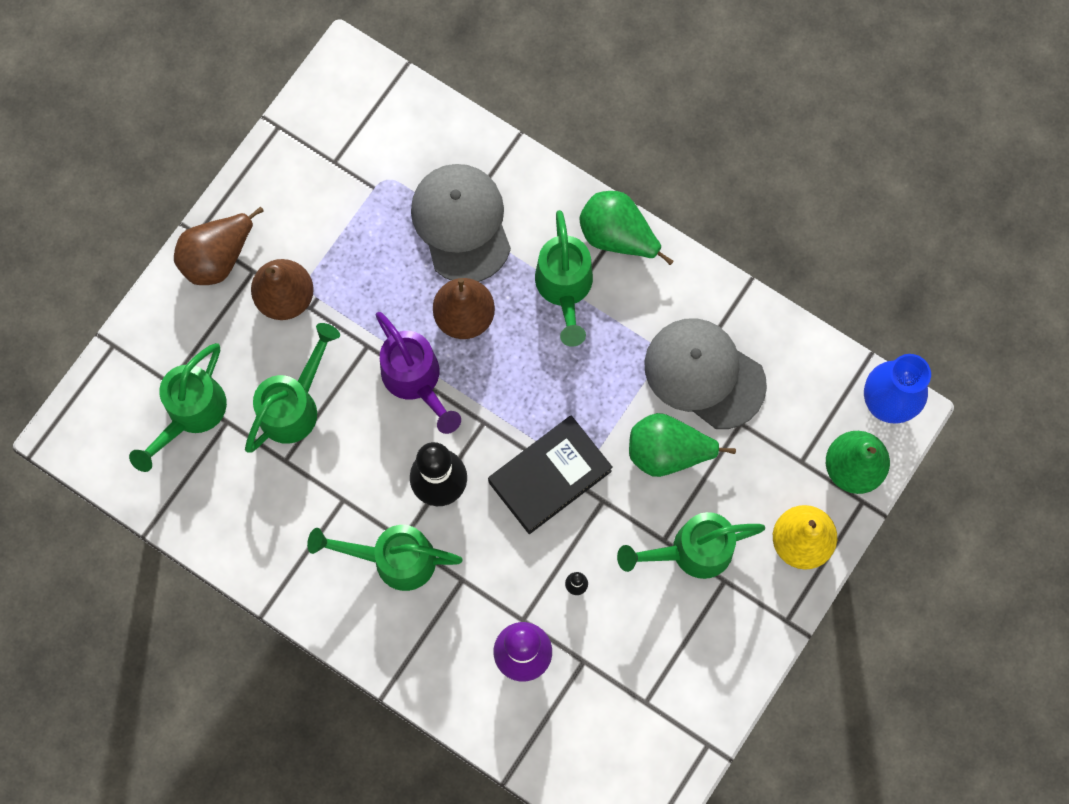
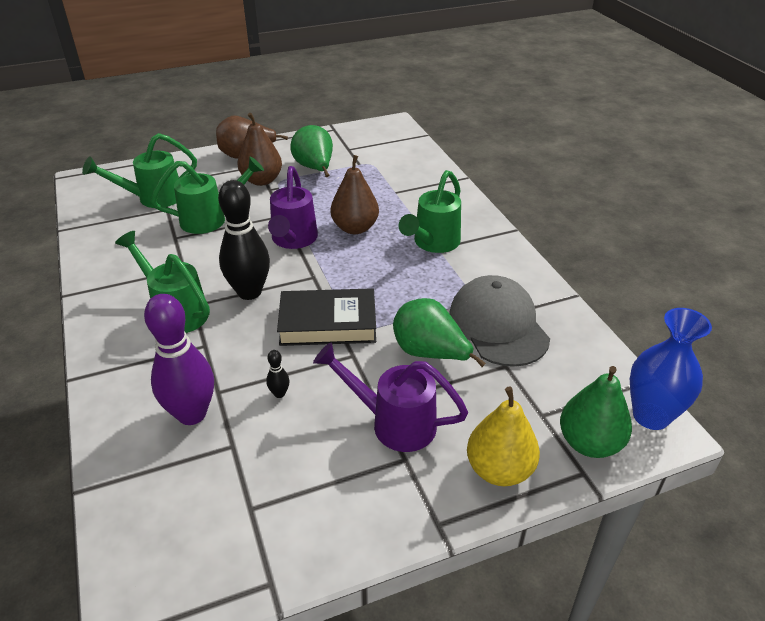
camera: 35 degrees right, 35 degrees down
grey cap [411,164,511,282] -> none
green pear [579,191,673,265] -> green pear moved to [290,125,333,177]
green watering can [617,512,765,579] -> purple watering can [313,342,468,452]

